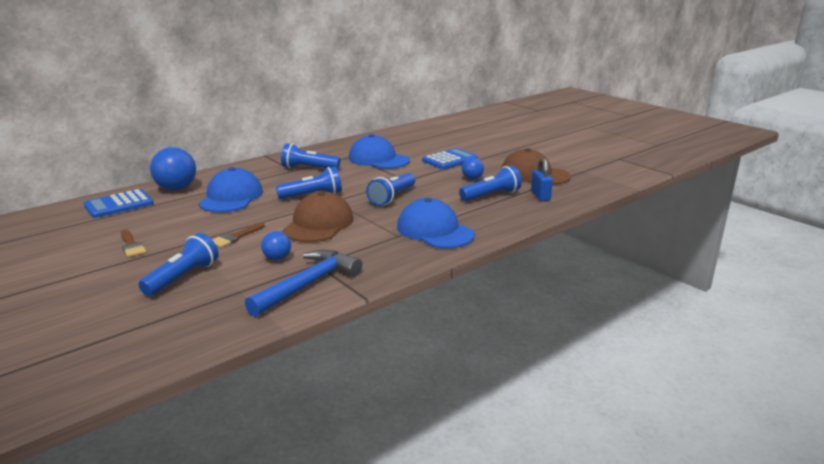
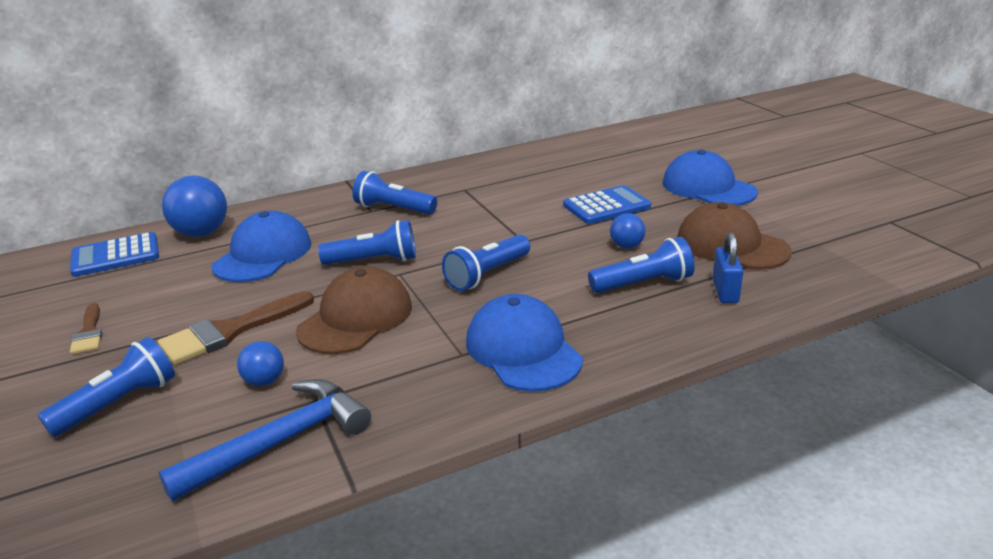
camera: 15 degrees right, 5 degrees up
brown brush [213,222,265,248] -> brown brush [158,291,314,365], size x1.72
blue cap [349,134,410,169] -> blue cap moved to [662,150,758,206]

